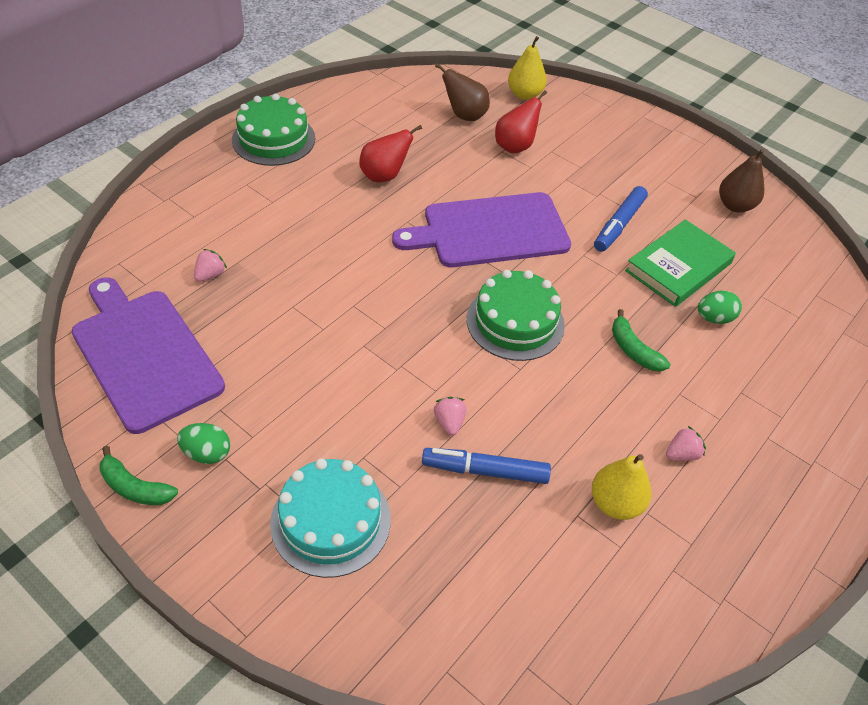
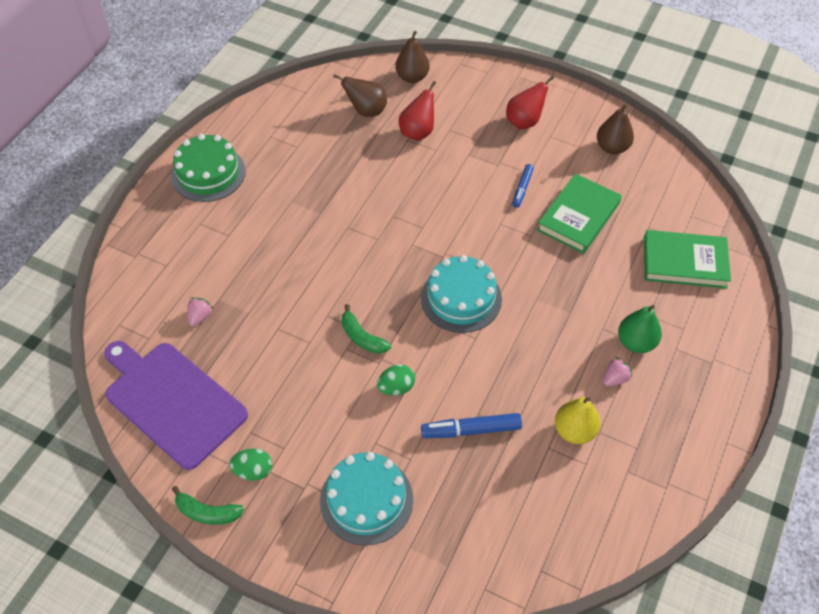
camera: 10 degrees left, 5 degrees up
red pear [359,125,422,182] -> red pear moved to [506,76,554,129]
purple cutting board [392,192,571,267] -> none
pink strawberry [434,397,467,435] -> none
green cake [467,270,565,361] -> turquoise cake [421,255,502,333]
yellow pear [508,36,547,100] -> brown pear [395,31,430,83]
blue marker [594,186,648,252] -> blue marker [512,164,534,208], size x0.64
green banana [612,309,670,372] -> green banana moved to [342,304,391,354]
green egg [698,290,742,324] -> green egg moved to [377,365,415,396]
none -> green pear [618,305,662,353]
none -> green book [644,230,731,289]

